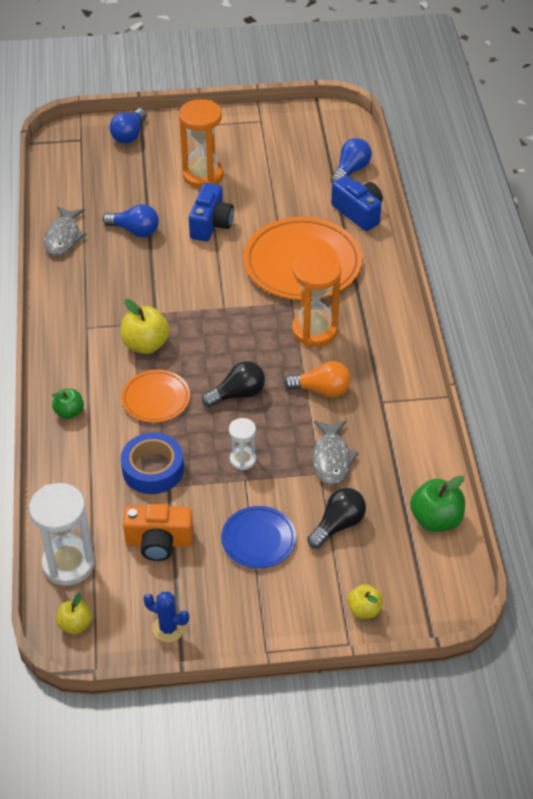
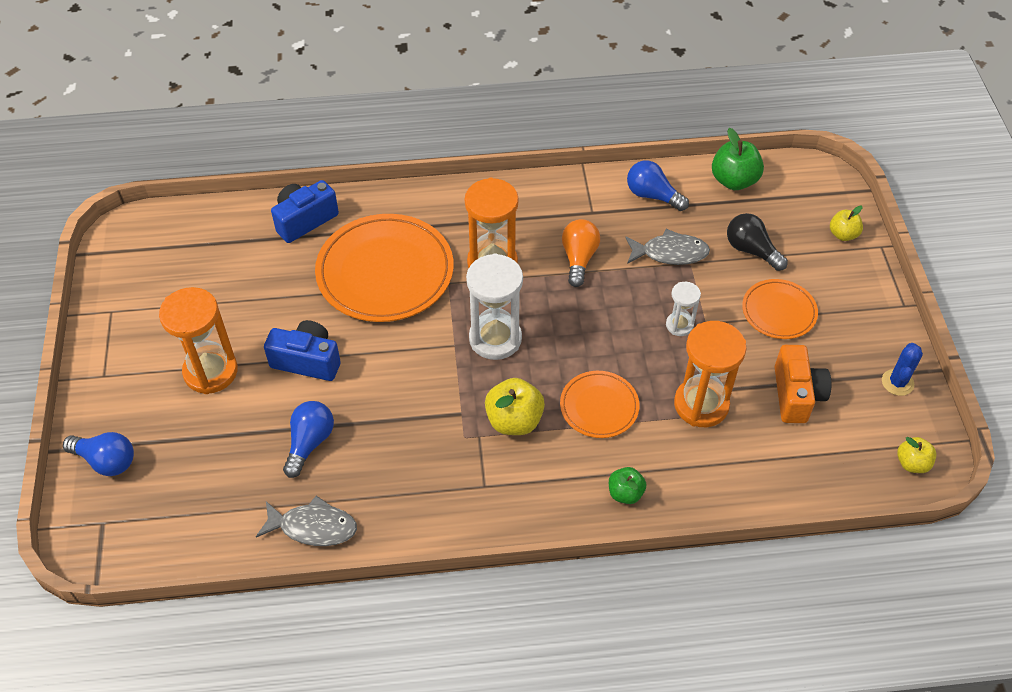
camera: 90 degrees left, 5 degrees up
white hourglass [29,483,95,586] -> white hourglass moved to [466,253,523,360]
blue tape [121,432,184,494] -> orange hourglass [674,321,747,427]
black light bulb [202,361,265,407] -> none
blue plate [221,506,296,569] -> orange plate [742,279,818,339]
blue light bulb [331,138,372,183] -> blue light bulb moved to [627,160,689,211]

